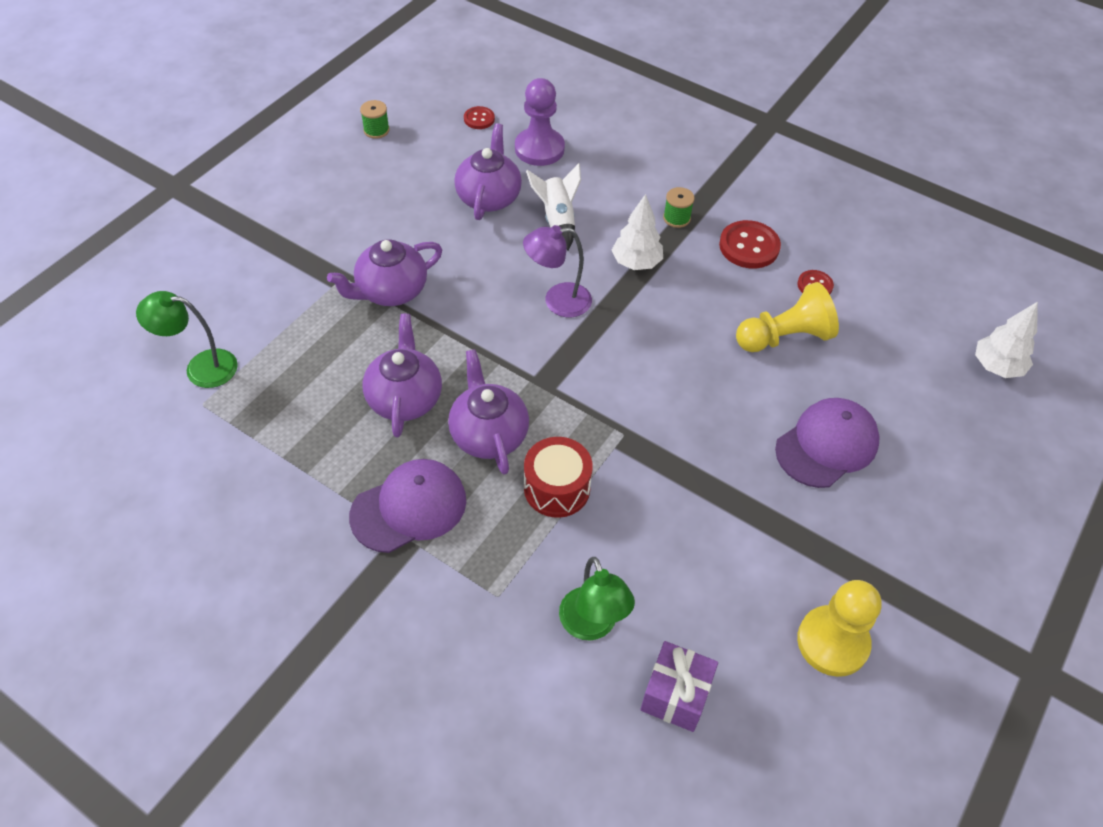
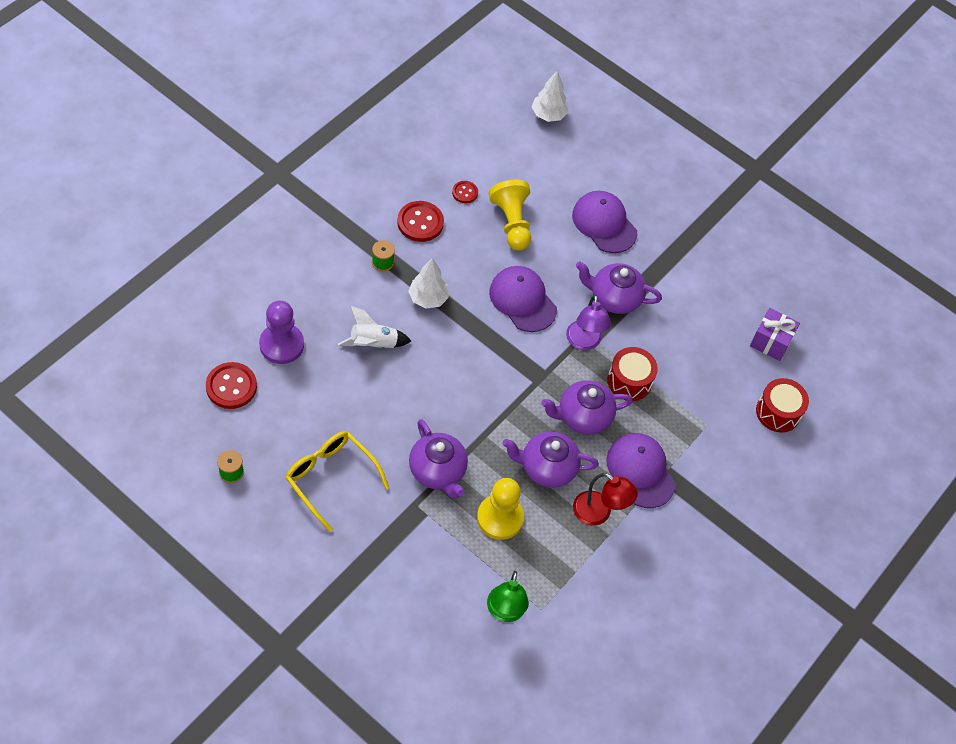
camera: 90 degrees left, 5 degrees up
purple teapot [454,123,522,220] -> purple teapot moved to [576,262,662,314]
red button [464,106,495,129] -> red button [206,362,257,409], size x1.76
purple lamp [523,225,592,317] -> purple lamp moved to [566,295,611,350]
green lamp [559,557,635,640] -> none
yellow pawn [797,580,882,677] -> yellow pawn moved to [477,478,524,540]
none -> yellow glasses [285,431,389,532]
none -> purple cap [489,266,557,332]
none -> red lamp [573,473,638,525]
none -> red drum [756,378,809,432]

